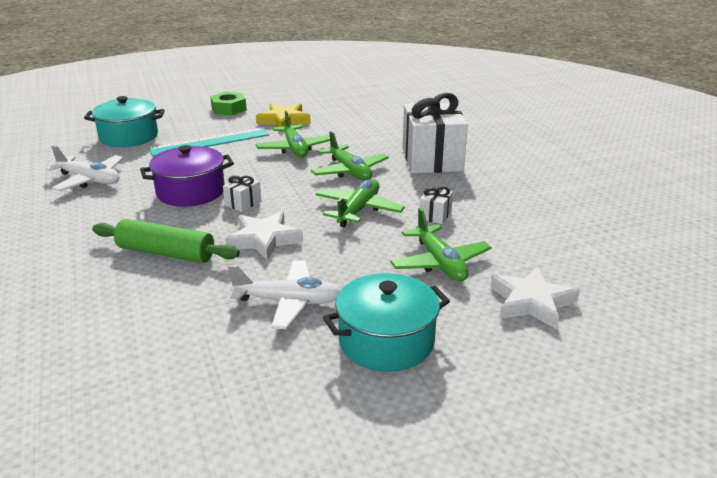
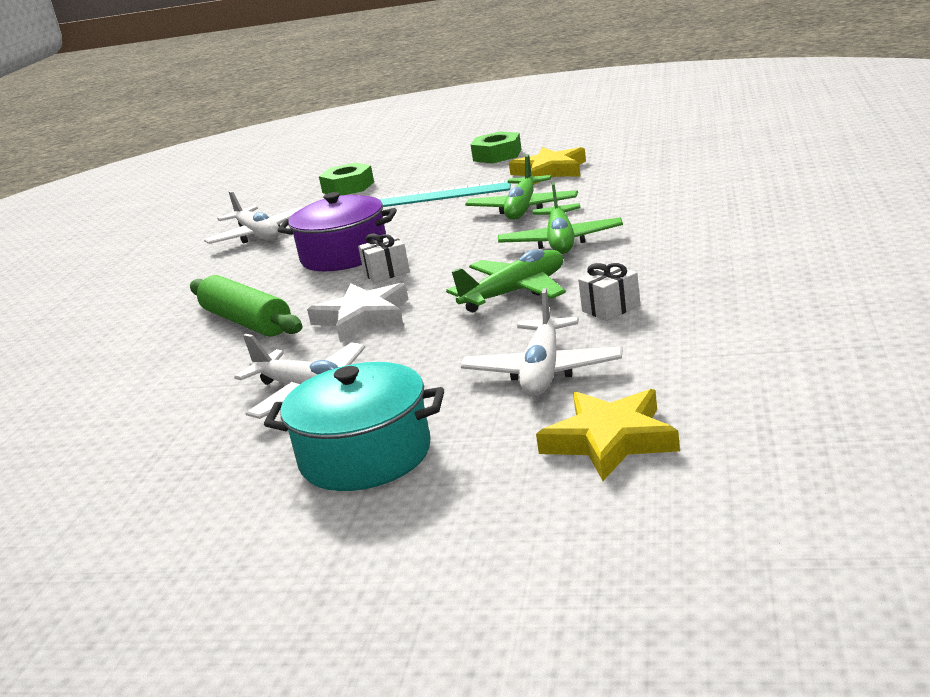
camera: 35 degrees right, 5 degrees down
turquoise pot [84,96,165,147] -> green nut [319,163,374,195]
green plane [390,208,492,281] -> white plane [461,288,623,396]
white gift [403,93,468,173] -> none
white star [490,267,580,329] -> yellow star [536,389,680,481]

